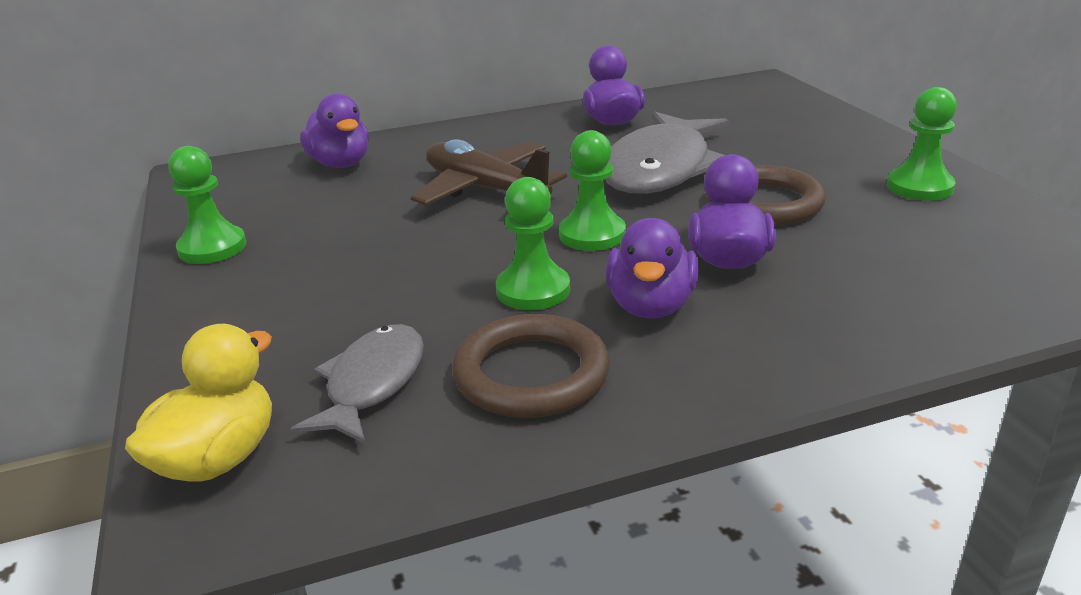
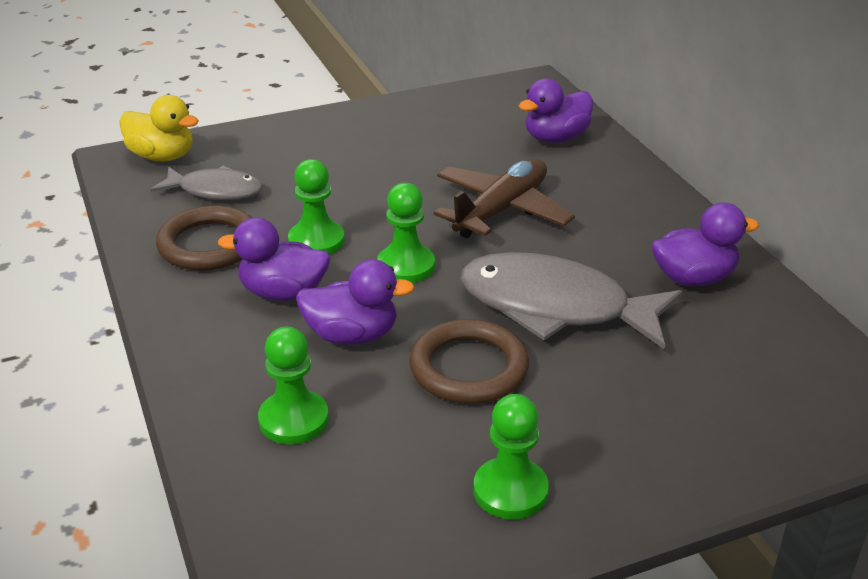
camera: 85 degrees right, 5 degrees up
green pawn [168,146,246,264] -> green pawn moved to [258,327,329,445]

